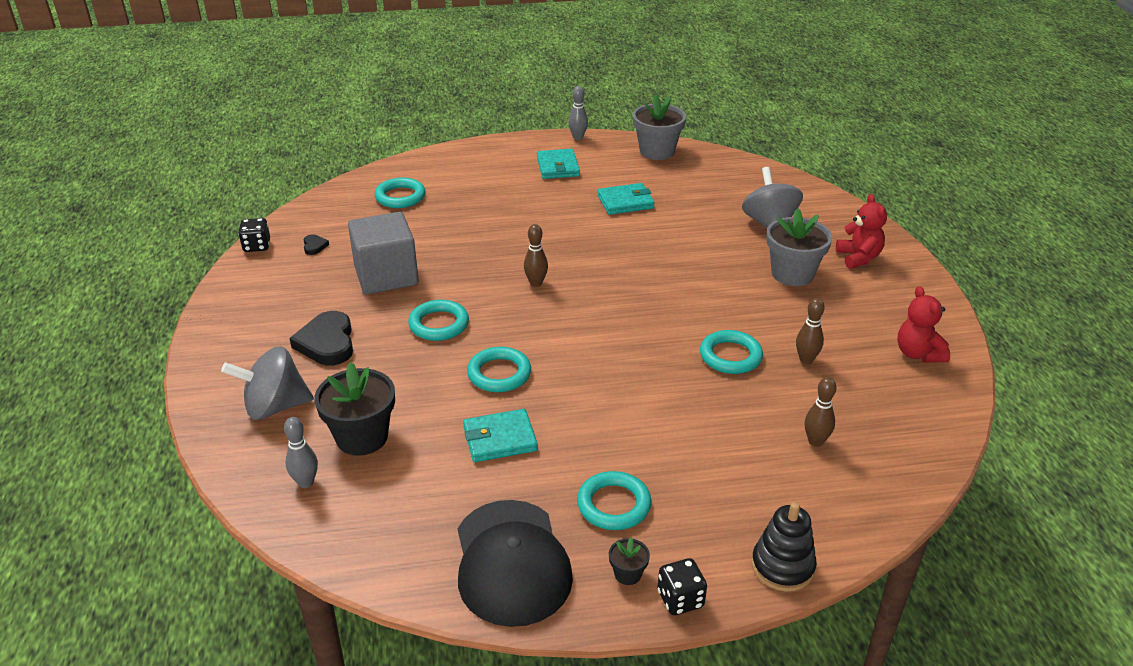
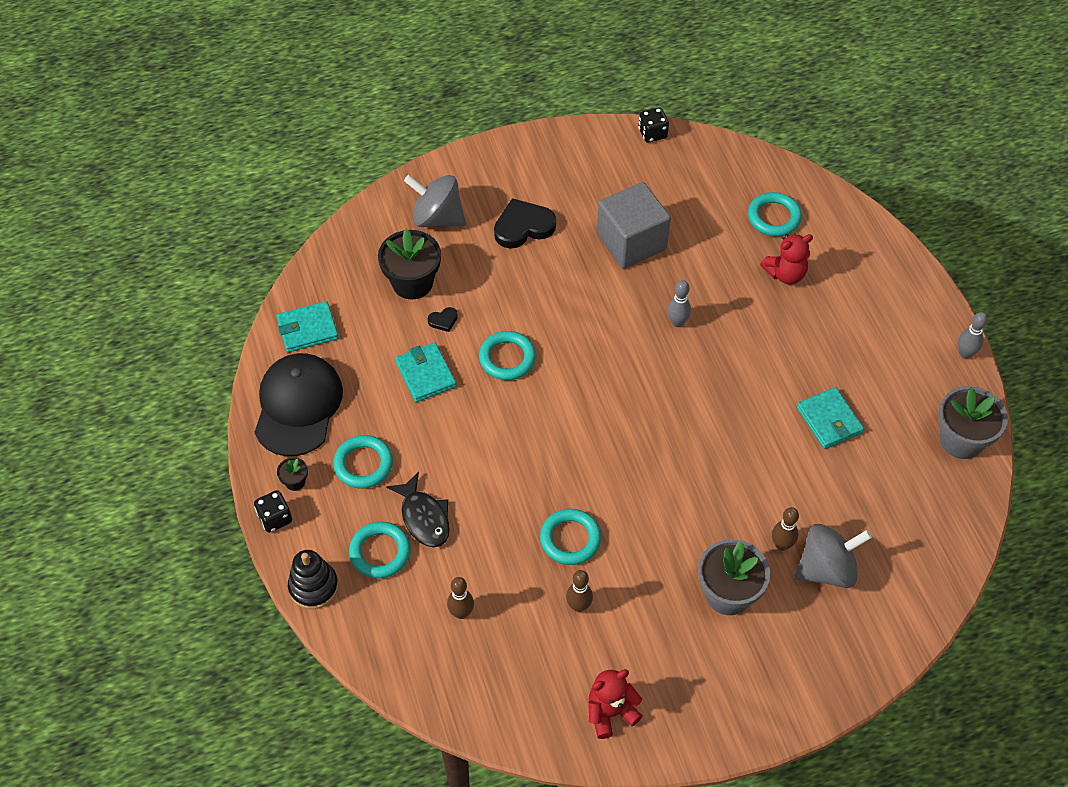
camera: 80 degrees right, 20 degrees up
grey spinning top [221,346,314,420] -> grey spinning top turned 45 degrees counterclockwise [404,175,466,227]
grey bowling pin [284,417,318,488] -> grey bowling pin moved to [667,280,691,327]
black heart [304,234,329,255] -> black heart moved to [428,307,458,332]
turquoise ring [408,300,469,341] -> turquoise ring moved to [349,522,411,578]
black cap [458,500,573,627] -> black cap turned 120 degrees clockwise [255,353,343,456]
brown bowling pin [524,224,548,287] -> brown bowling pin moved to [772,507,799,551]
turquoise wallet [537,149,580,179] -> turquoise wallet moved to [276,301,339,352]
red teddy bear [836,194,887,269] -> red teddy bear moved to [760,234,813,284]
none -> black fish [386,472,450,547]

